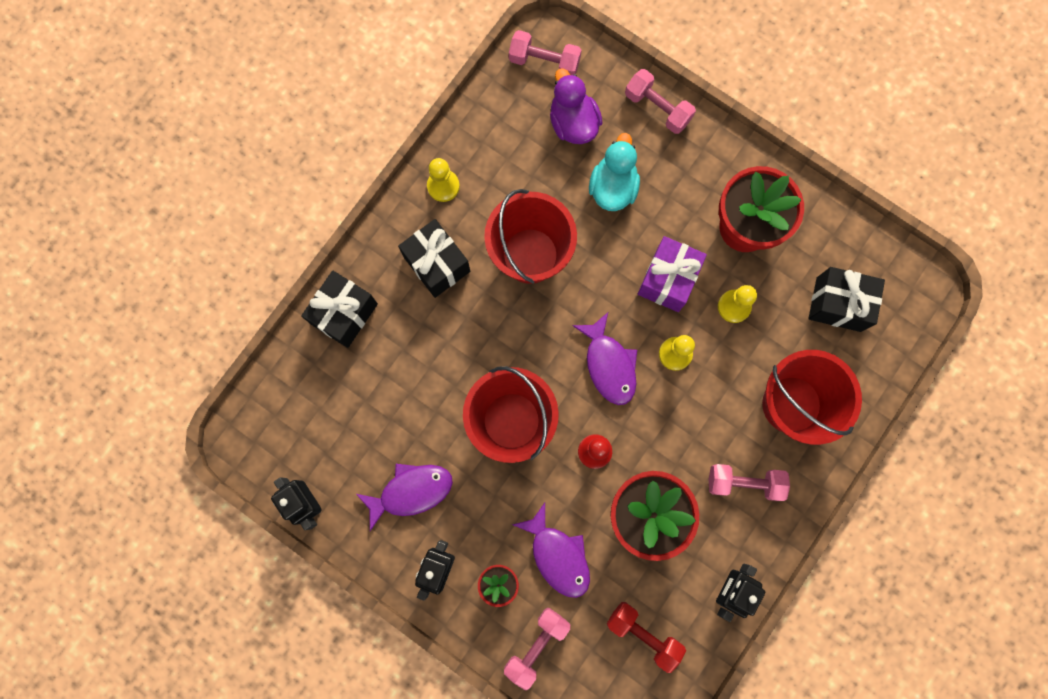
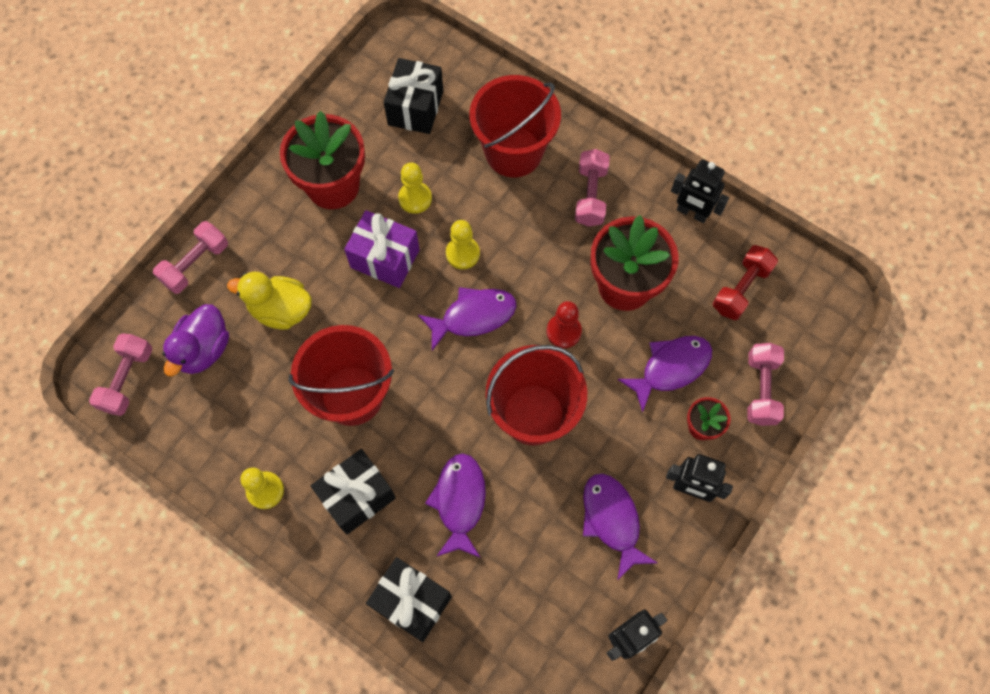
camera: 90 degrees left, 10 degrees down
pink dumbbell [504,608,570,690] -> pink dumbbell turned 60 degrees clockwise [747,343,784,426]
purple duck [550,69,603,144] -> purple duck turned 45 degrees counterclockwise [162,304,229,376]
turquoise duck [589,133,640,211] -> yellow duck [227,272,312,330]
none -> purple fish [425,453,486,558]

